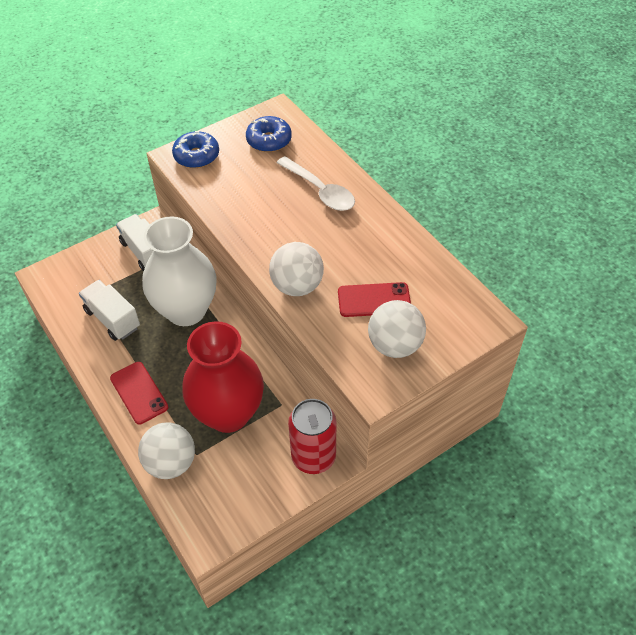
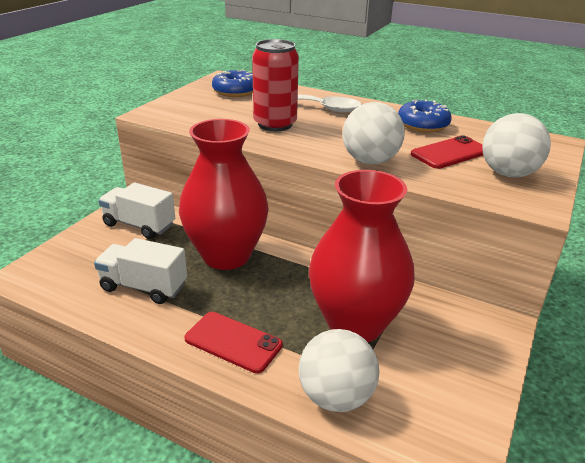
camera: 30 degrees left, 20 degrees down
white vase [142,217,216,326] -> red vase [179,119,269,270]
blue donut [172,131,219,168] -> blue donut moved to [398,99,452,132]
red can [288,399,336,474] -> red can moved to [252,39,299,131]

